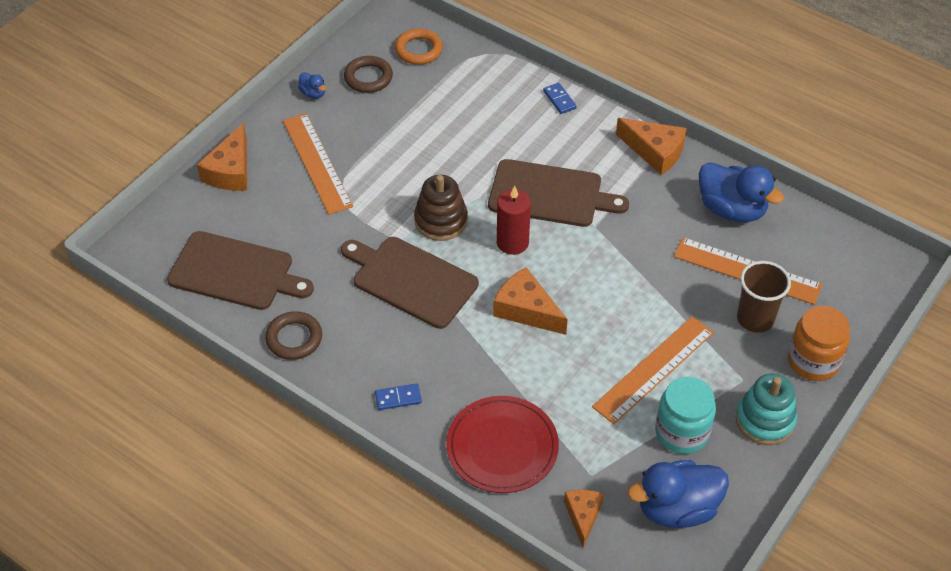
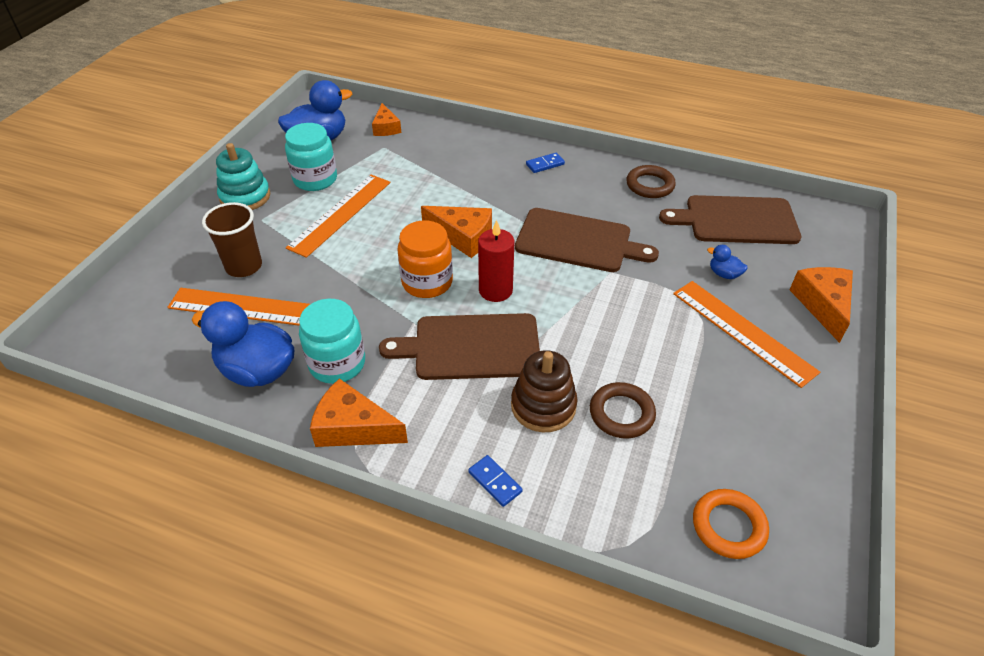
camera: 165 degrees right, 5 degrees down
blue duck [298,72,326,99] -> blue duck moved to [707,245,747,279]
brown ring [344,56,393,93] -> brown ring moved to [590,382,656,439]
brown stacking toy [414,175,468,241] -> brown stacking toy moved to [511,350,578,432]
red plate [446,396,559,493] -> none
orange jar [788,306,850,381] -> orange jar moved to [397,220,453,298]
none -> turquoise jar [299,299,365,384]

